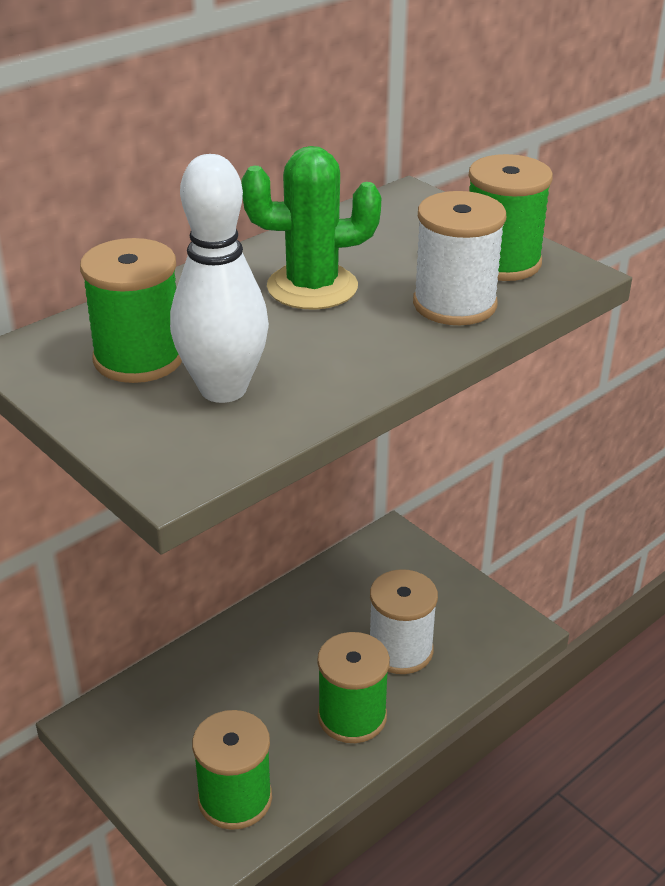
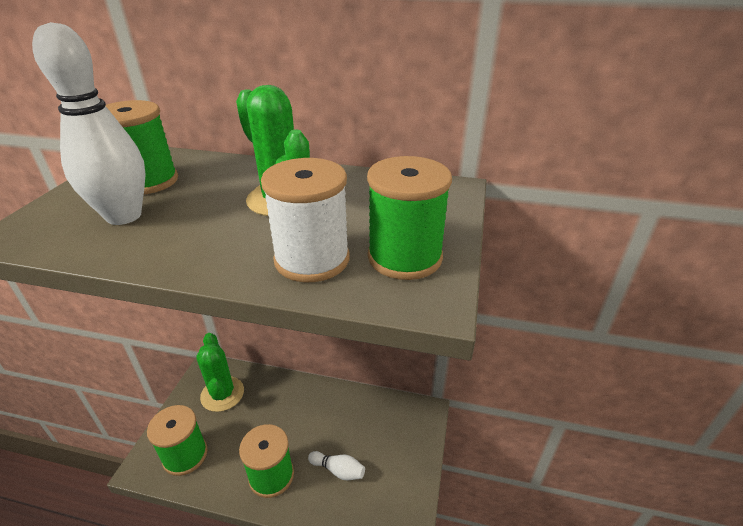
camera: 55 degrees right, 0 degrees up
white spool [370,569,438,674] -> white bowling pin [308,451,365,480]
none -> green cactus [196,333,244,412]

